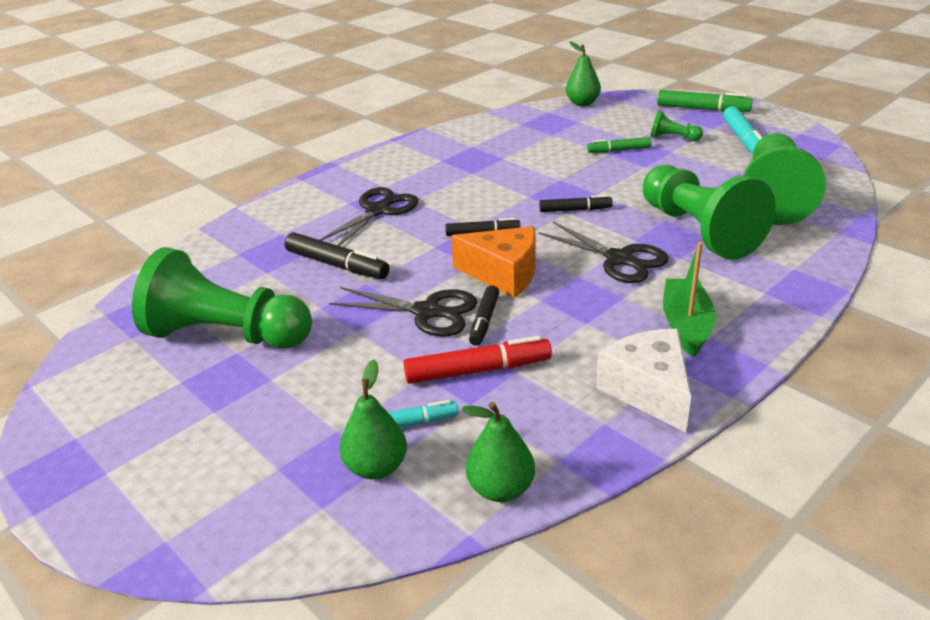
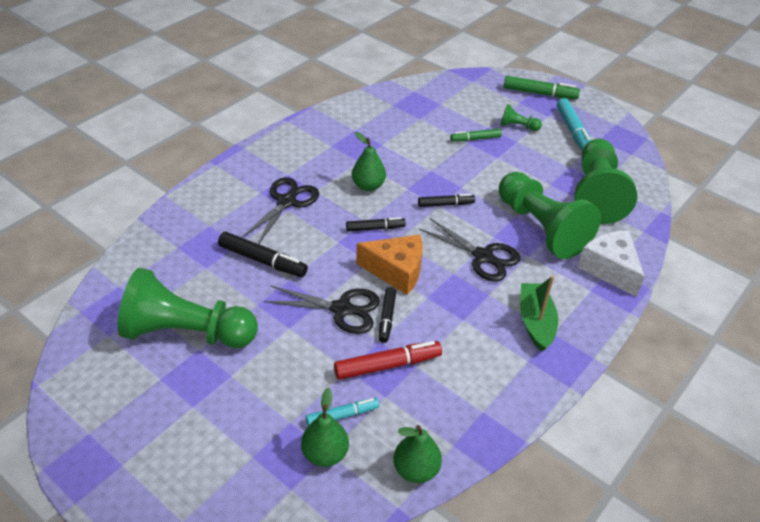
camera: 10 degrees left, 10 degrees up
green pear [566,41,601,106] -> green pear moved to [352,132,386,191]
white cheese [596,329,691,433] -> white cheese moved to [578,231,645,297]

